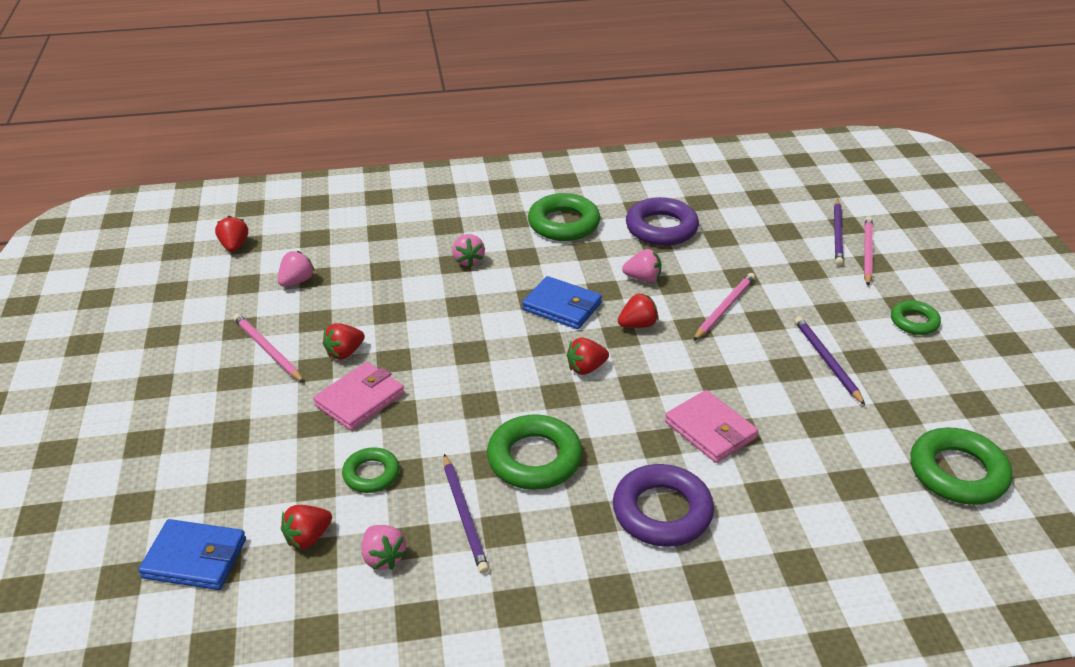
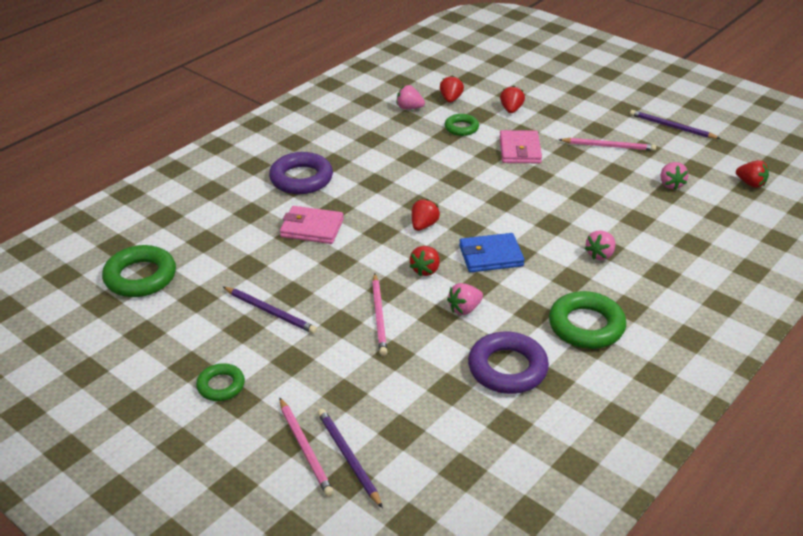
camera: 140 degrees right, 0 degrees up
blue wallet [138,519,246,590] -> none
red strawberry [323,323,365,360] -> red strawberry moved to [500,86,525,113]
purple pencil [444,454,489,574] -> purple pencil moved to [630,110,721,139]
pink strawberry [452,234,485,267] -> pink strawberry turned 90 degrees counterclockwise [585,230,615,260]
green ring [487,414,582,490] -> none

